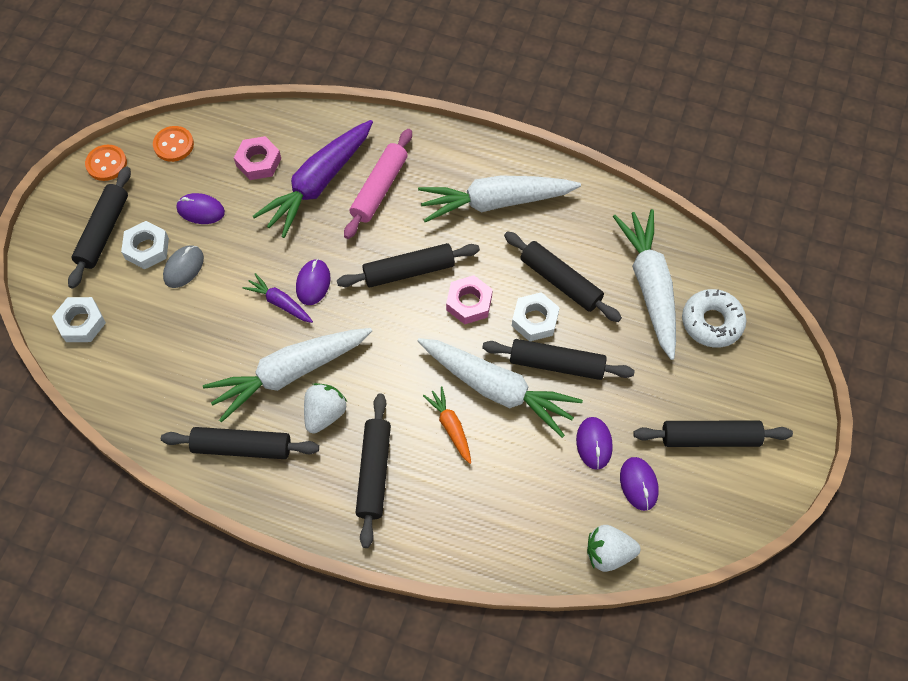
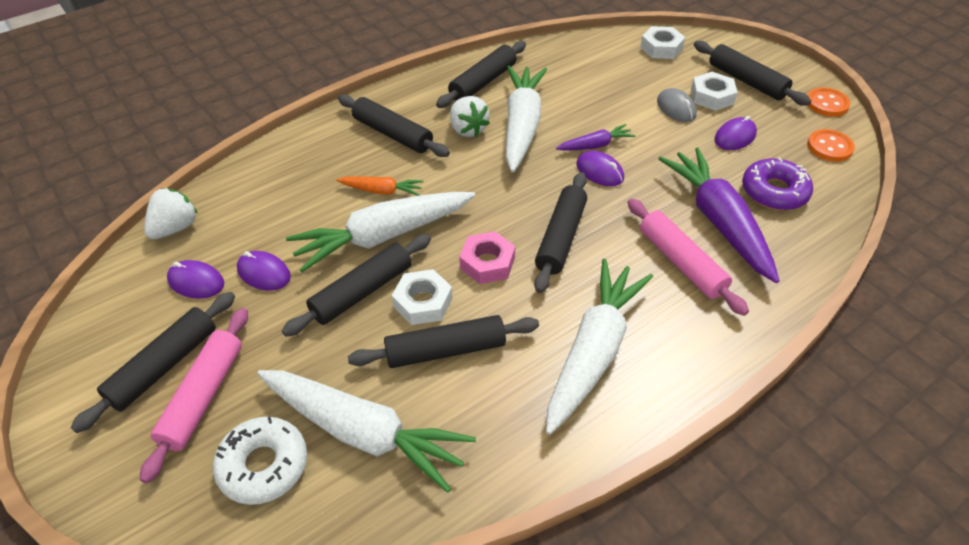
camera: 125 degrees right, 15 degrees down
pink nut [234,136,281,180] -> purple donut [742,157,813,210]
none -> pink rolling pin [140,308,248,483]

